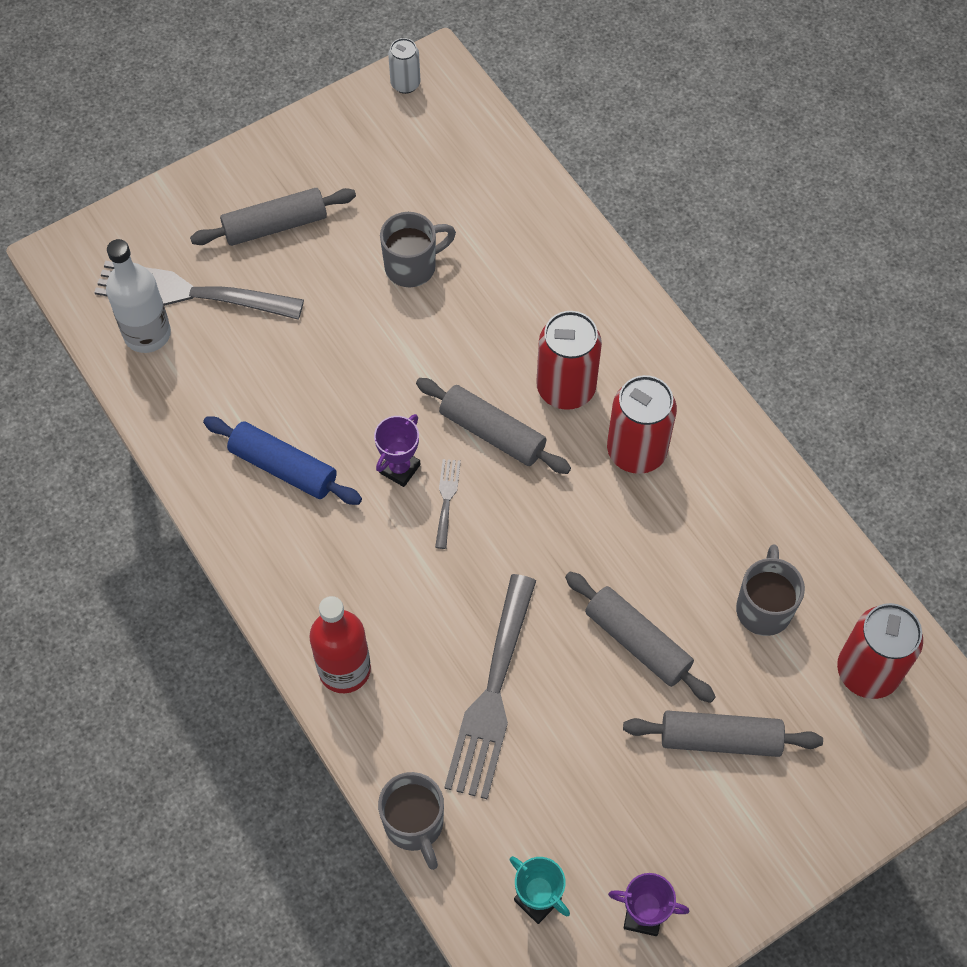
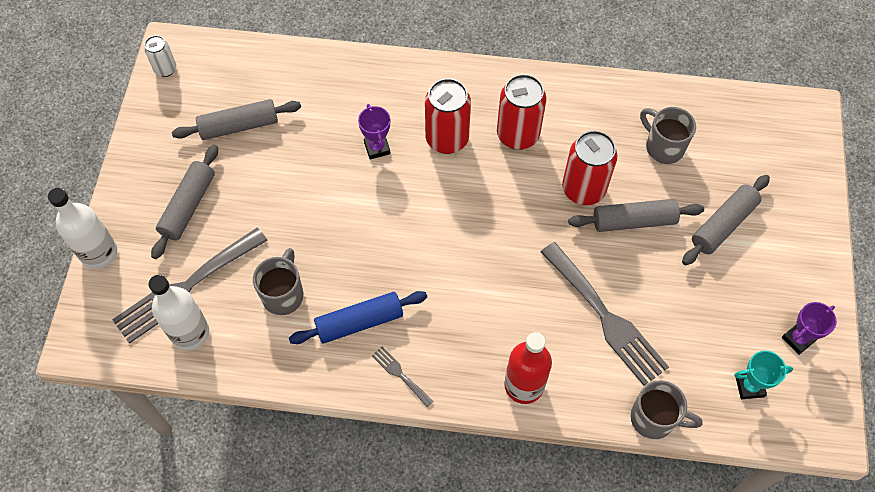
camera: 50 degrees left, 0 degrees up
purple trophy [374,414,421,487] -> purple trophy moved to [358,104,391,160]
grey mug [380,212,456,287] -> grey mug moved to [253,248,304,315]
grey rolling pin [416,378,571,474] -> grey rolling pin moved to [172,99,301,140]
grey fork [435,459,461,549] -> grey fork moved to [372,346,433,407]
red can [837,603,923,699] -> red can moved to [562,130,617,205]
none -> white bottle [48,188,117,269]

